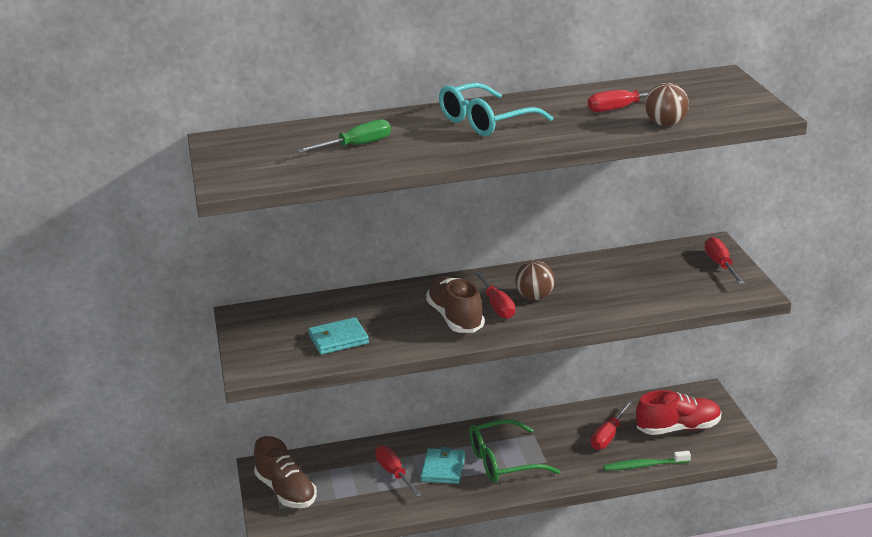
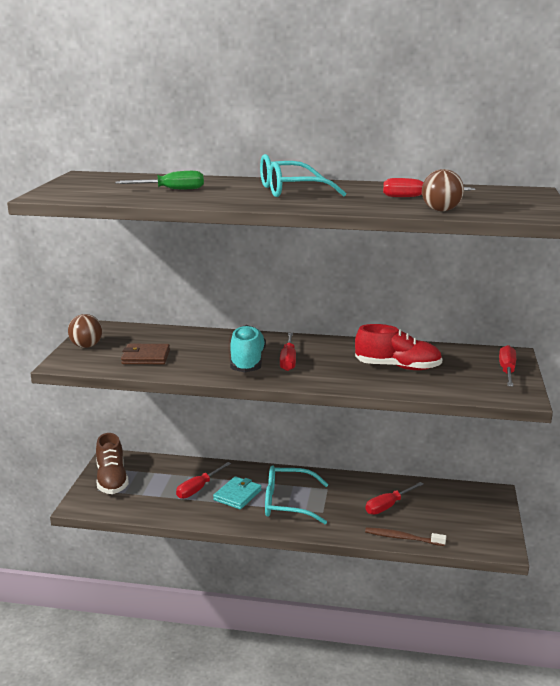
camera: 20 degrees right, 5 degrees down
turquoise wallet [308,317,369,355] -> brown wallet [121,344,170,364]
red screwdriver [375,445,422,497] -> red screwdriver turned 135 degrees counterclockwise [176,462,231,499]
brown shoe [426,276,485,333] -> turquoise shoe [230,325,266,372]
green glasses [469,419,560,483] -> turquoise glasses [265,465,329,524]
brown ball [515,261,555,300] -> brown ball moved to [68,314,102,348]
green toothbrush [604,451,691,471] -> brown toothbrush [365,527,446,546]
red shoe [636,390,721,435] -> red shoe moved to [355,324,443,370]

